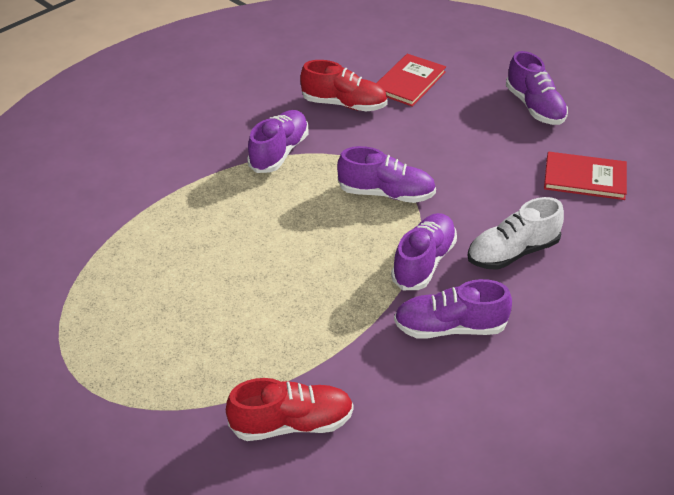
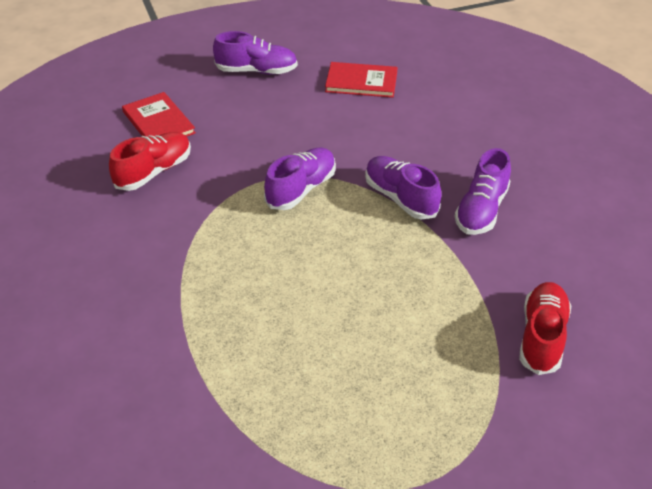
camera: 65 degrees left, 0 degrees up
purple shoe [247,110,309,173] -> none
white shoe [468,197,564,270] -> none
red book [544,152,627,200] -> red book turned 60 degrees clockwise [325,62,398,98]

